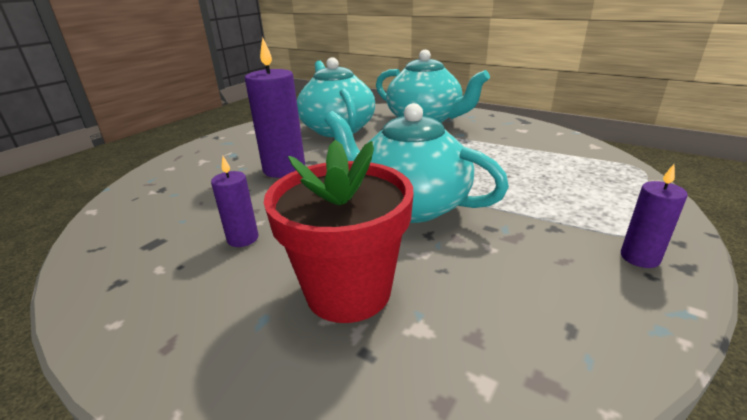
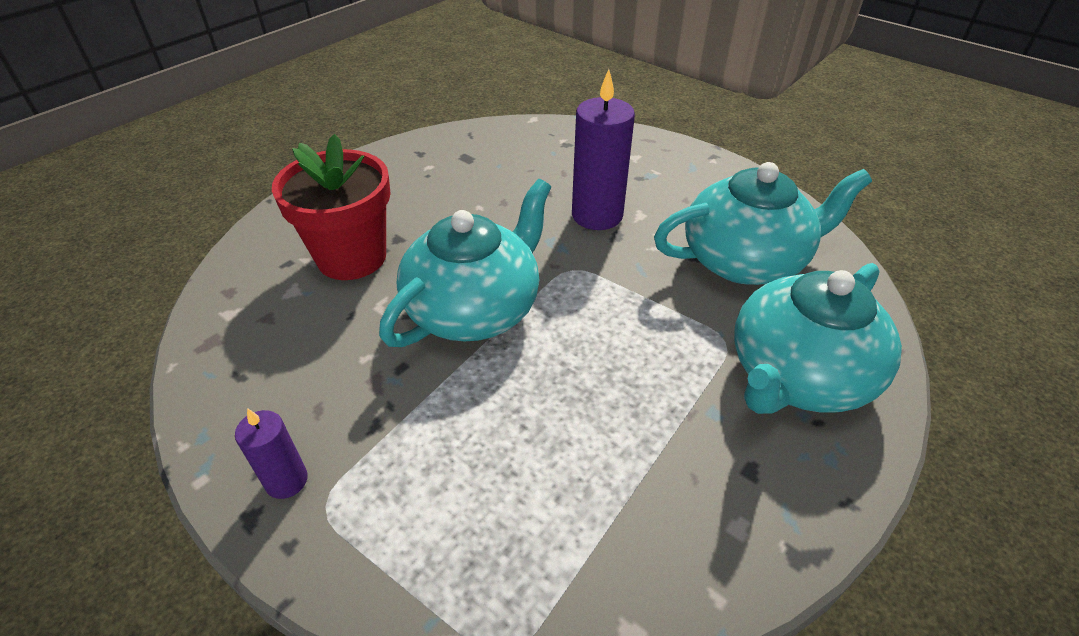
camera: 95 degrees right, 15 degrees up
purple candle [211,156,259,247] -> none

